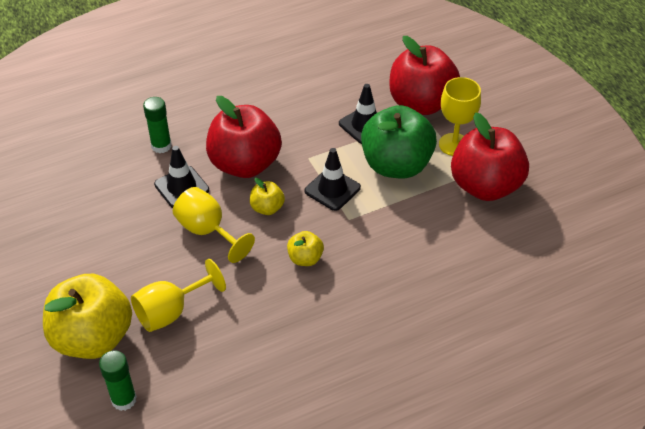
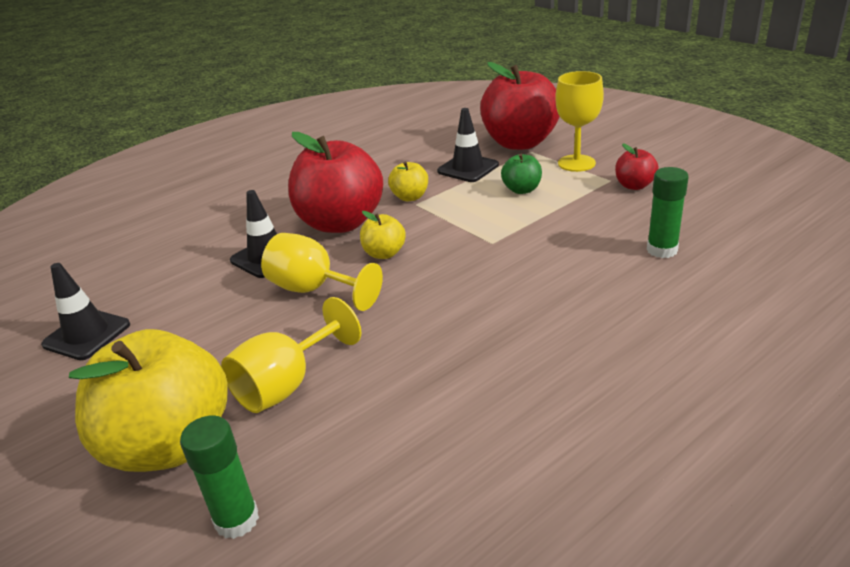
camera: 10 degrees left, 15 degrees down
green glue stick [143,97,172,153] -> green glue stick moved to [647,167,689,258]
yellow apple [287,231,324,266] -> yellow apple moved to [388,162,428,201]
black traffic cone [305,148,361,211] -> black traffic cone moved to [41,263,130,360]
green apple [361,105,437,179] -> green apple [501,154,542,194], size x0.45
red apple [451,112,529,201] -> red apple [615,143,659,190], size x0.45

